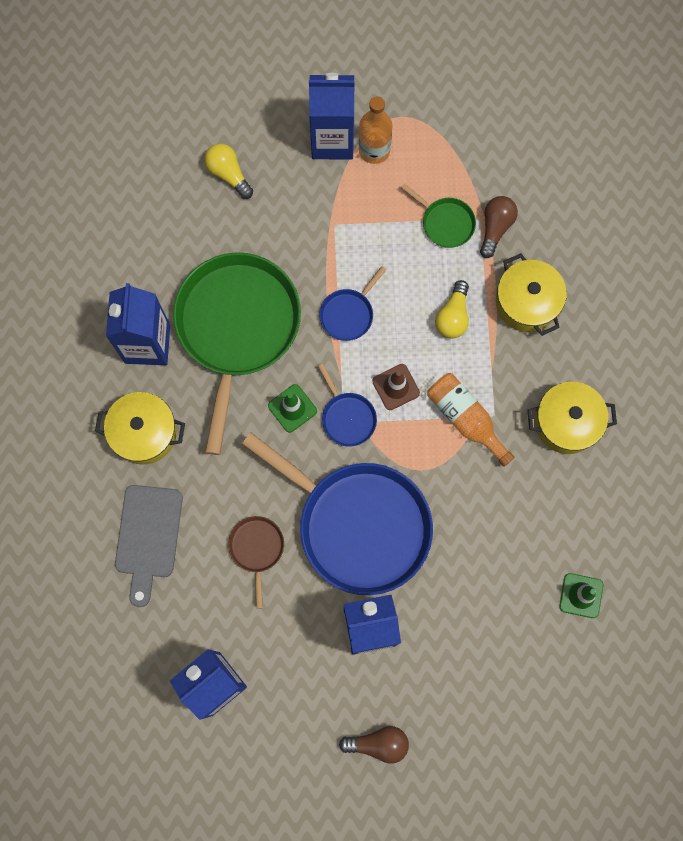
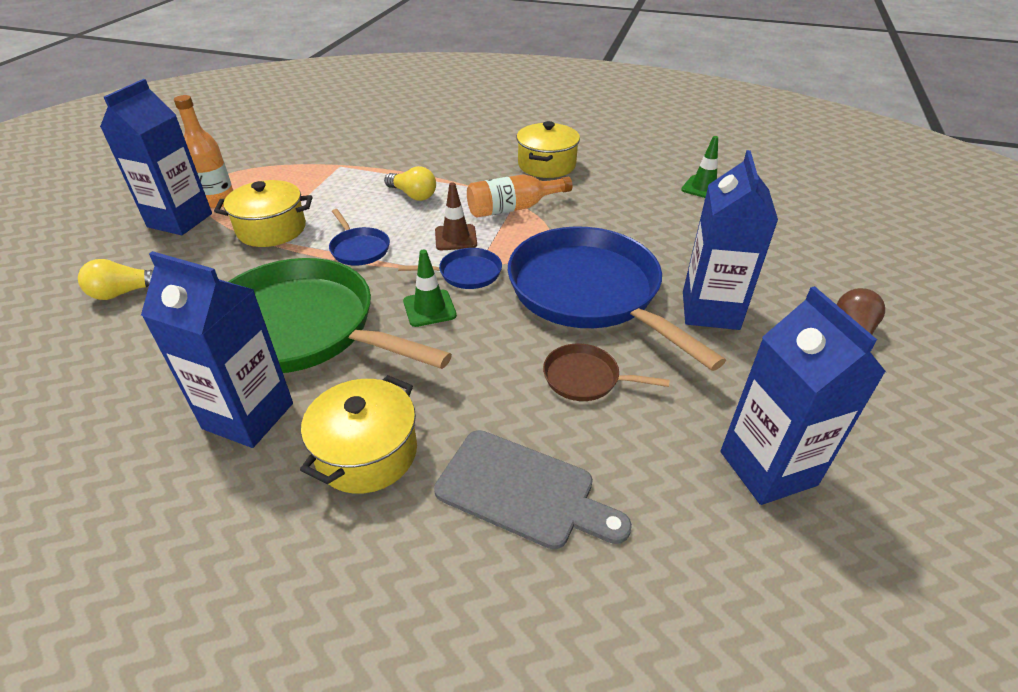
camera: 70 degrees left, 35 degrees down
blue pan [242,433,433,595] -> blue pan turned 90 degrees counterclockwise [508,227,726,371]
green pan [401,183,476,248] -> none
brown light bulb [480,196,518,258] -> none
yellow pot [496,253,567,336] -> yellow pot moved to [214,180,312,247]

